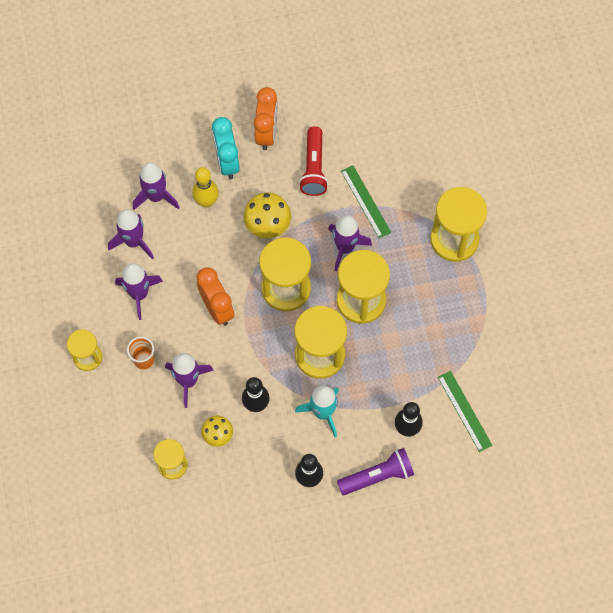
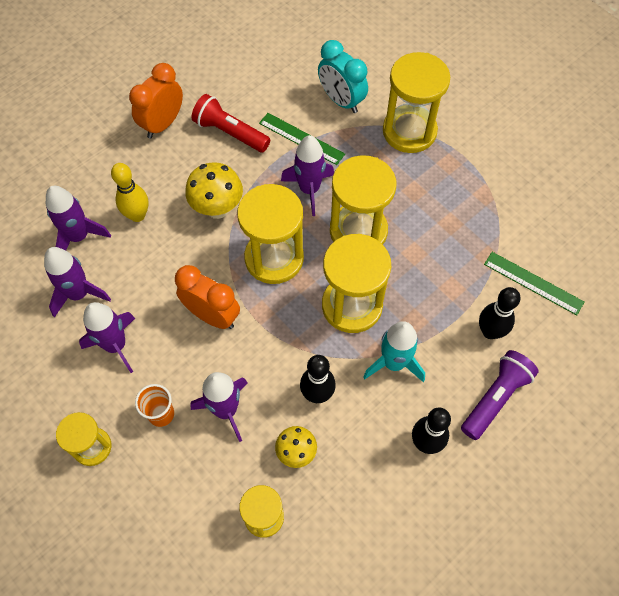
camera: 30 degrees left, 5 degrees down
turquoise clock [212,117,240,179] -> turquoise clock moved to [318,40,368,113]
orange clock [254,87,278,150] -> orange clock turned 120 degrees counterclockwise [129,63,183,138]
red flashlight [299,126,328,196] -> red flashlight turned 150 degrees clockwise [192,94,270,152]

